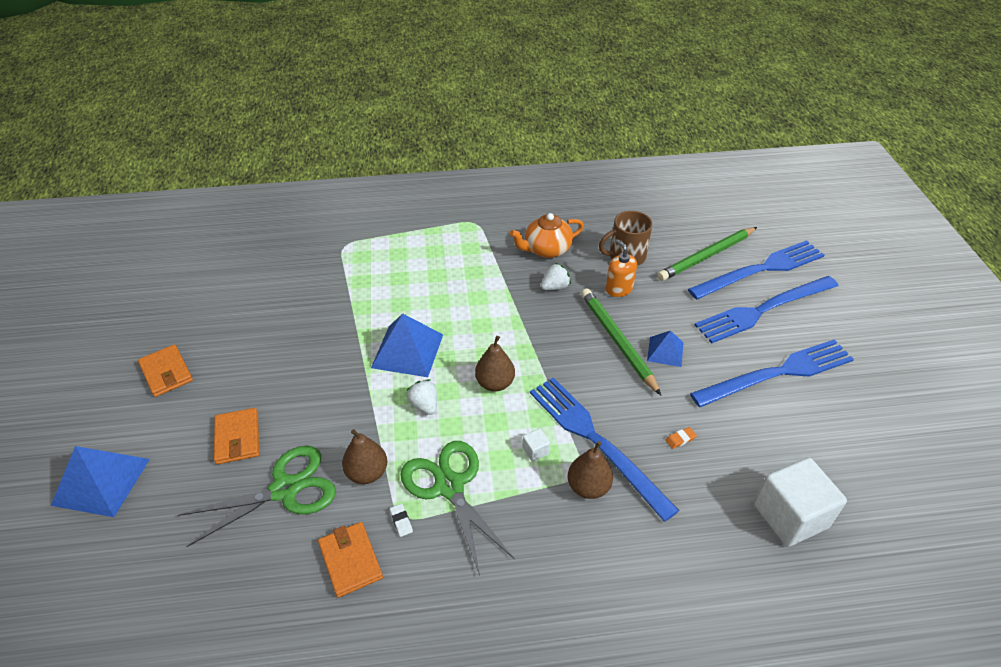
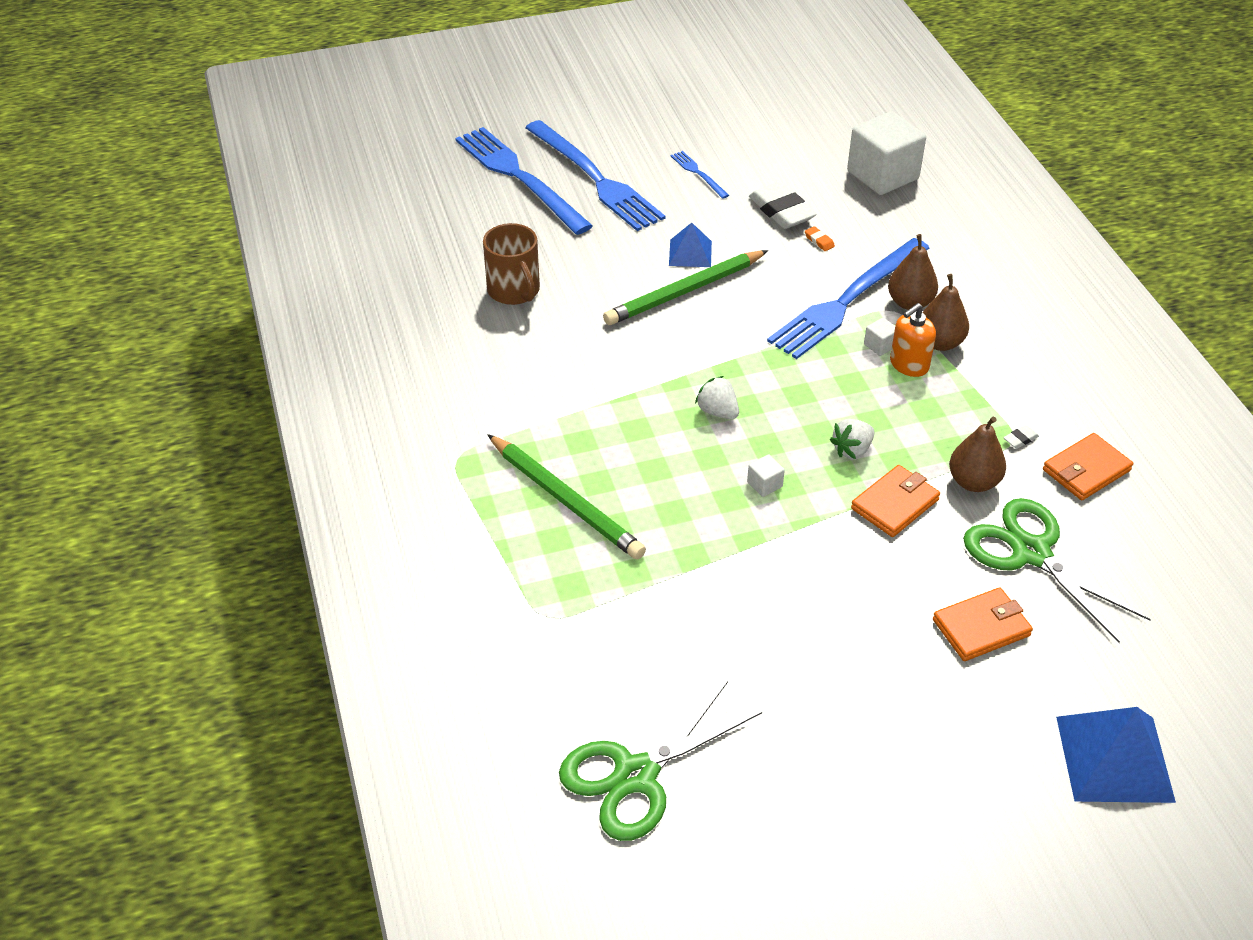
camera: 100 degrees left, 0 degrees up
orange wallet [138,344,193,397] -> orange wallet moved to [851,465,940,537]
blue pyramid [371,313,443,377] -> white cube [747,454,785,497]
green scissors [401,441,515,575] -> green scissors moved to [559,681,762,841]
brown pear [475,336,515,391] -> brown pear moved to [922,274,969,351]
orange teapot [510,213,584,258] -> none
white strawberry [541,263,571,290] -> white strawberry moved to [695,376,739,419]
orange soap dispenser [606,239,637,297] -> orange soap dispenser moved to [890,303,936,377]
green pencil [657,227,757,281] -> green pencil moved to [487,434,646,559]
blue fork [690,339,854,407] -> blue fork [671,151,729,199], size x0.43
none -> white eraser [749,182,816,229]

